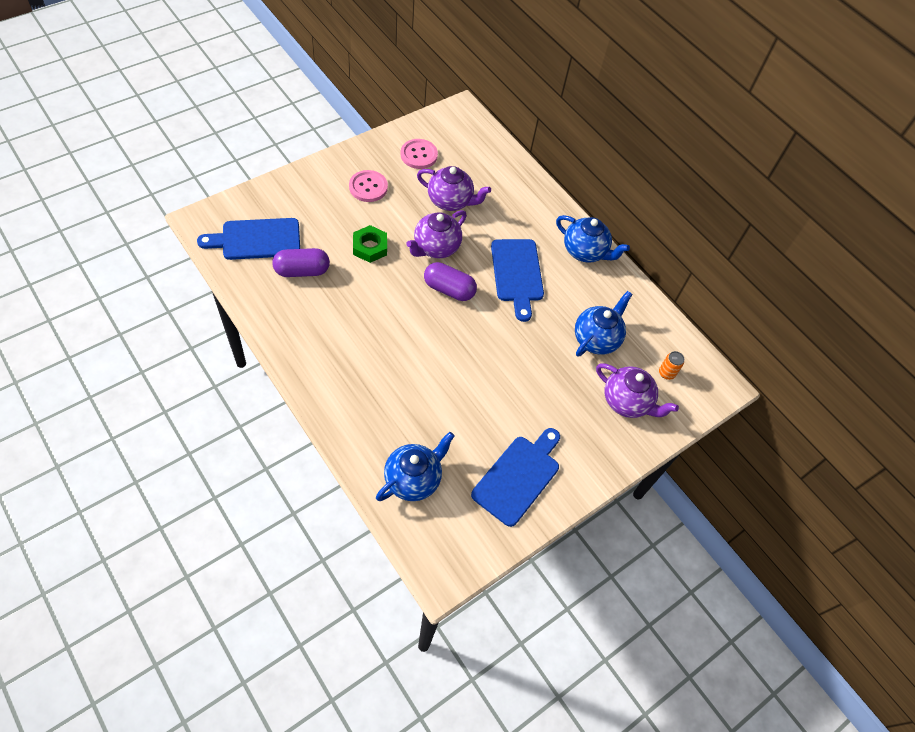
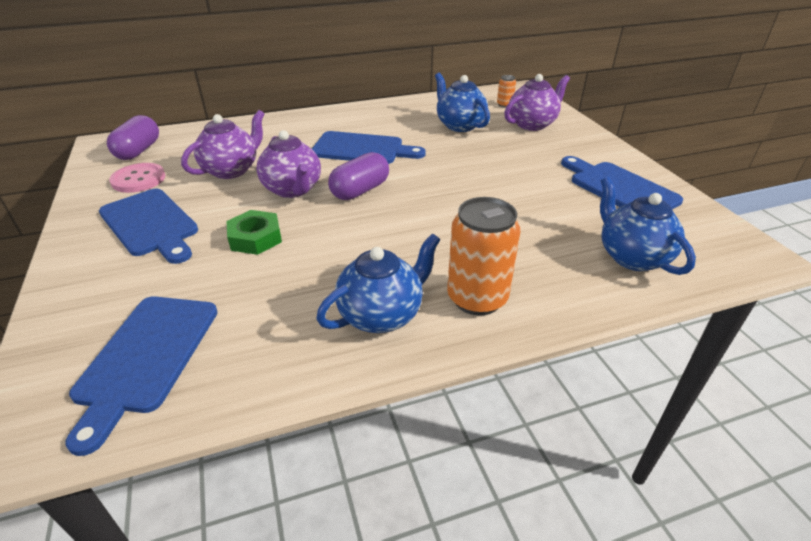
camera: 65 degrees left, 20 degrees down
purple capsule [272,248,330,277] -> purple capsule moved to [107,115,159,160]
pink button [349,170,388,202] -> blue cutting board [99,189,198,264]
blue teapot [556,215,630,263] -> blue teapot moved to [316,233,440,333]
none -> orange can [447,197,520,316]

